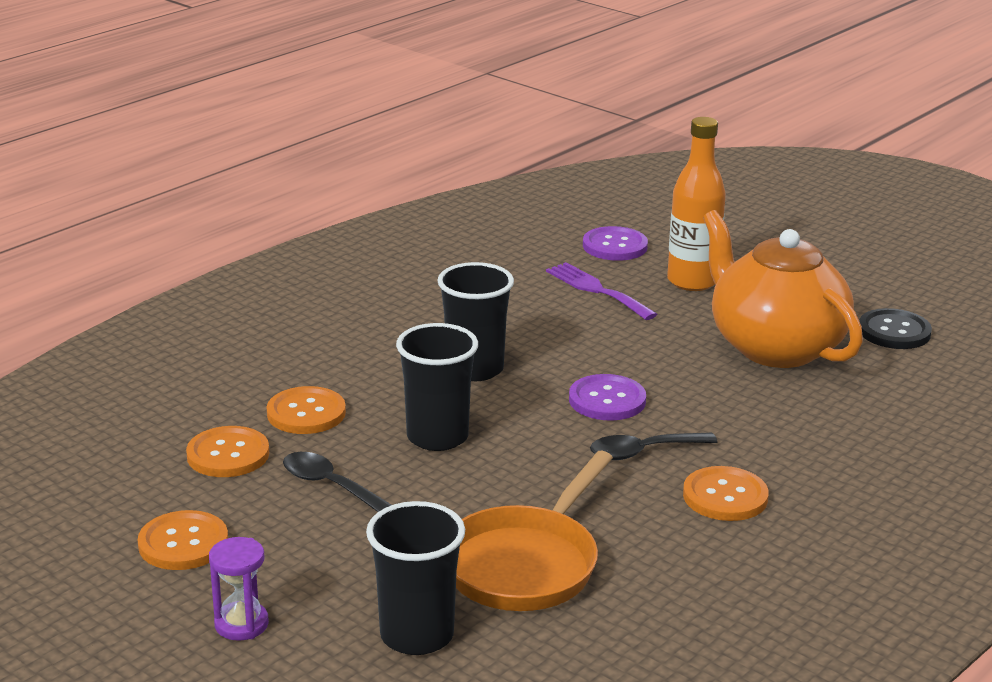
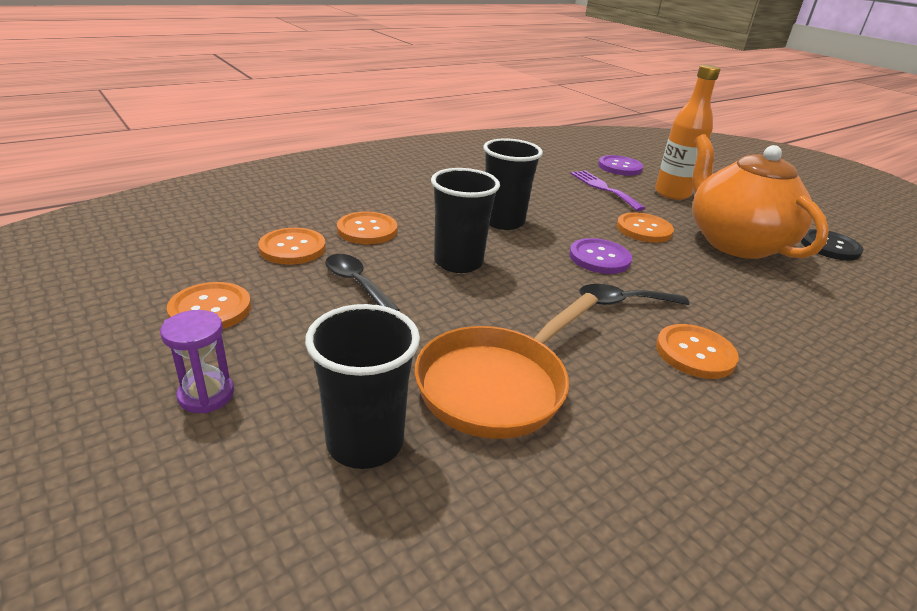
camera: 10 degrees right, 5 degrees up
none -> orange button [616,212,674,243]

